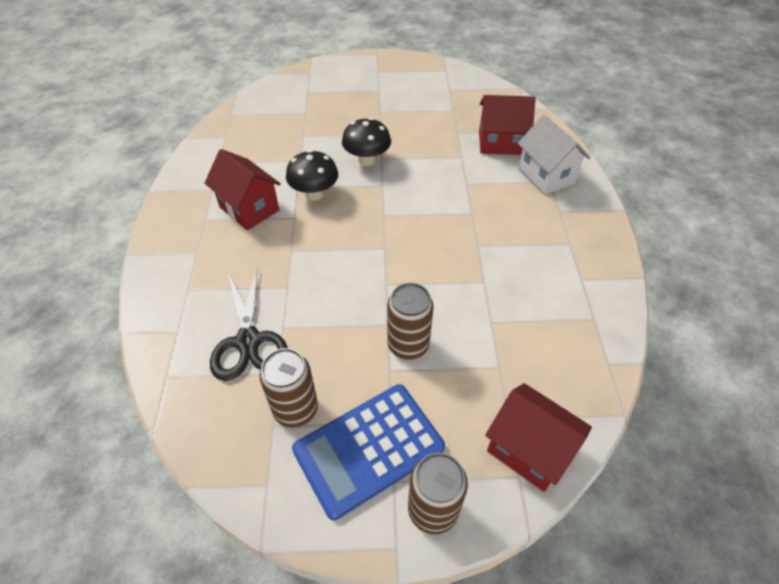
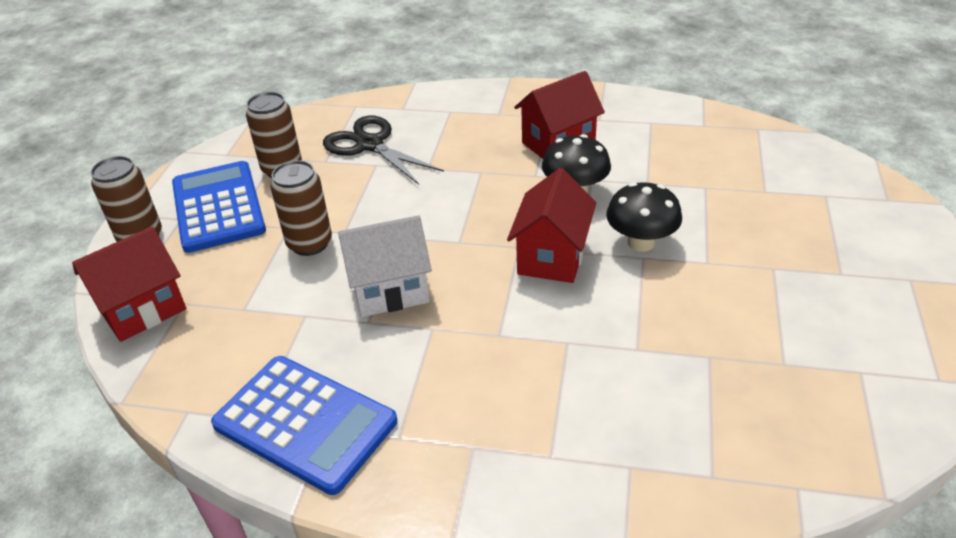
camera: 105 degrees right, 10 degrees down
black scissors [210,267,288,381] -> black scissors turned 45 degrees clockwise [323,116,444,185]
red house [479,95,536,155] -> red house moved to [507,168,596,283]
white house [518,115,590,195] -> white house moved to [338,215,432,317]
none -> blue calculator [211,356,397,495]

